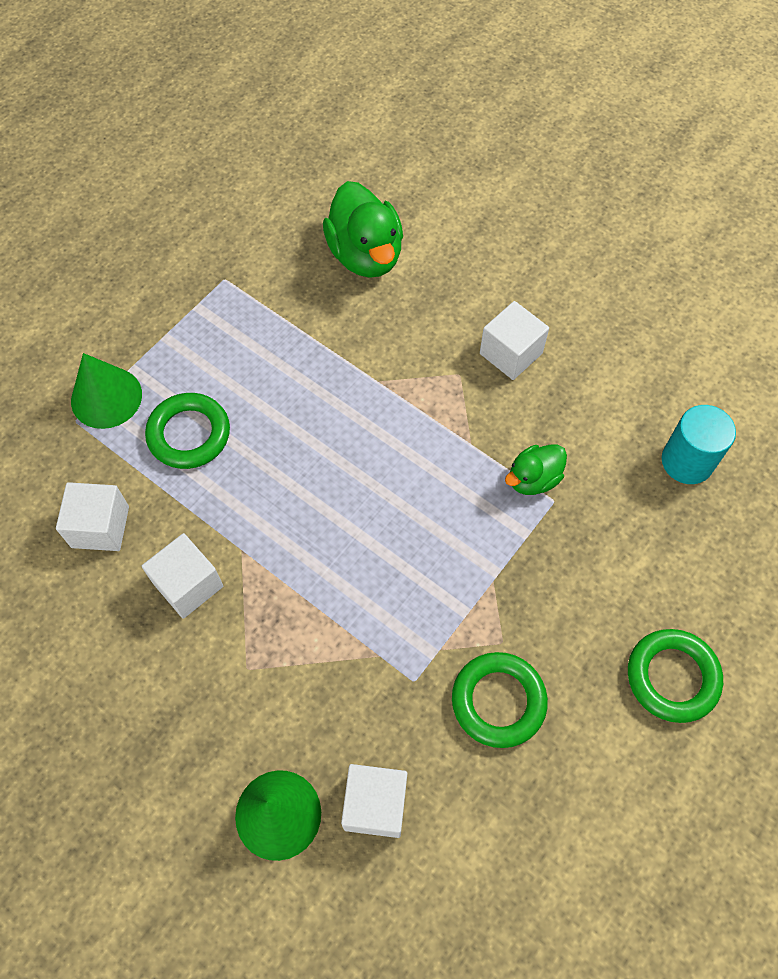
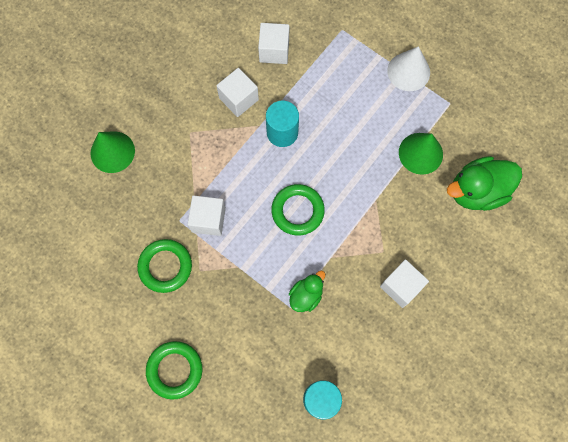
camera: 90 degrees right, 10 degrees up
green cone [71,353,142,429] -> green cone moved to [399,133,443,175]
green ring [145,393,230,469] -> green ring moved to [271,184,325,235]
white cube [341,764,408,838] -> white cube moved to [188,195,226,236]
green duck [505,444,567,495] -> green duck turned 75 degrees clockwise [289,271,325,312]
none -> turquoise cylinder [266,101,299,147]
none -> white cone [387,46,430,91]

